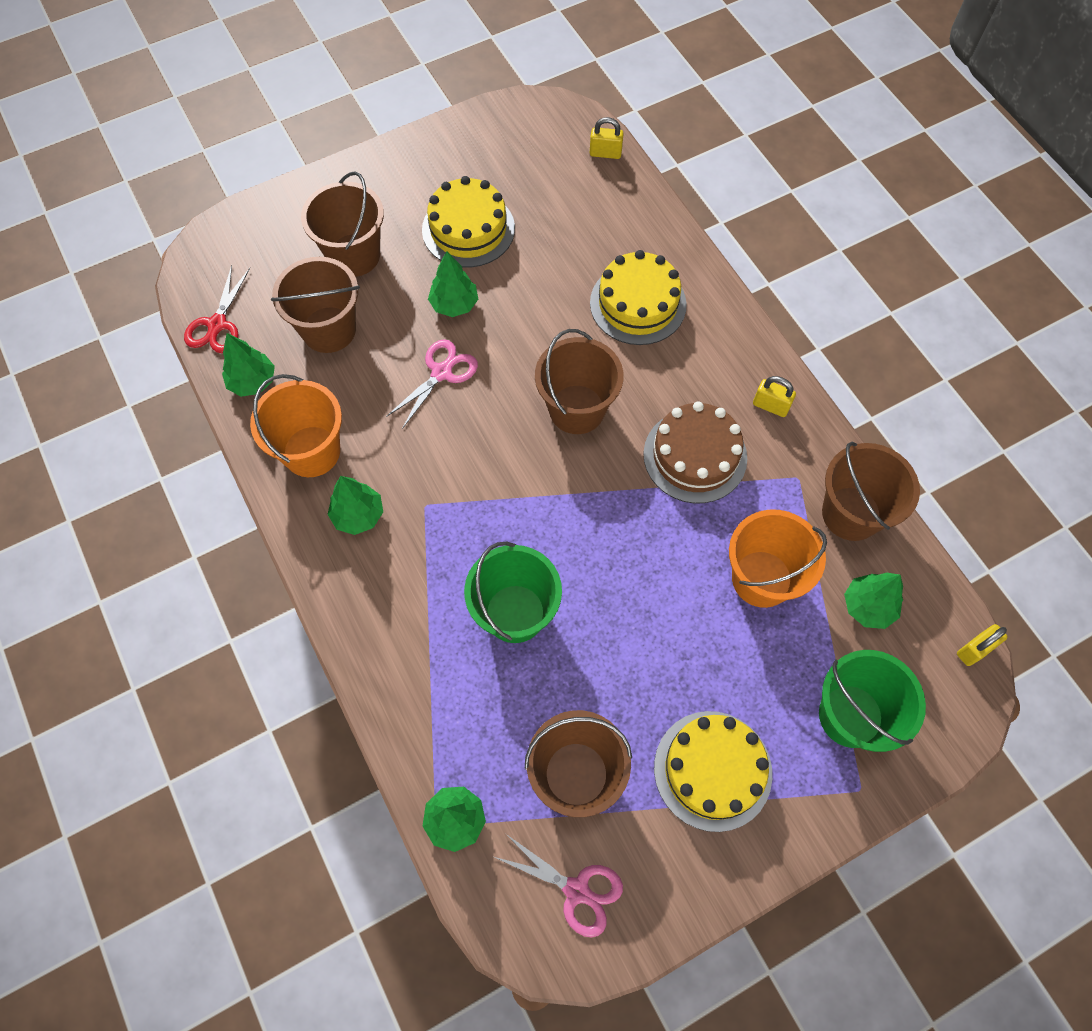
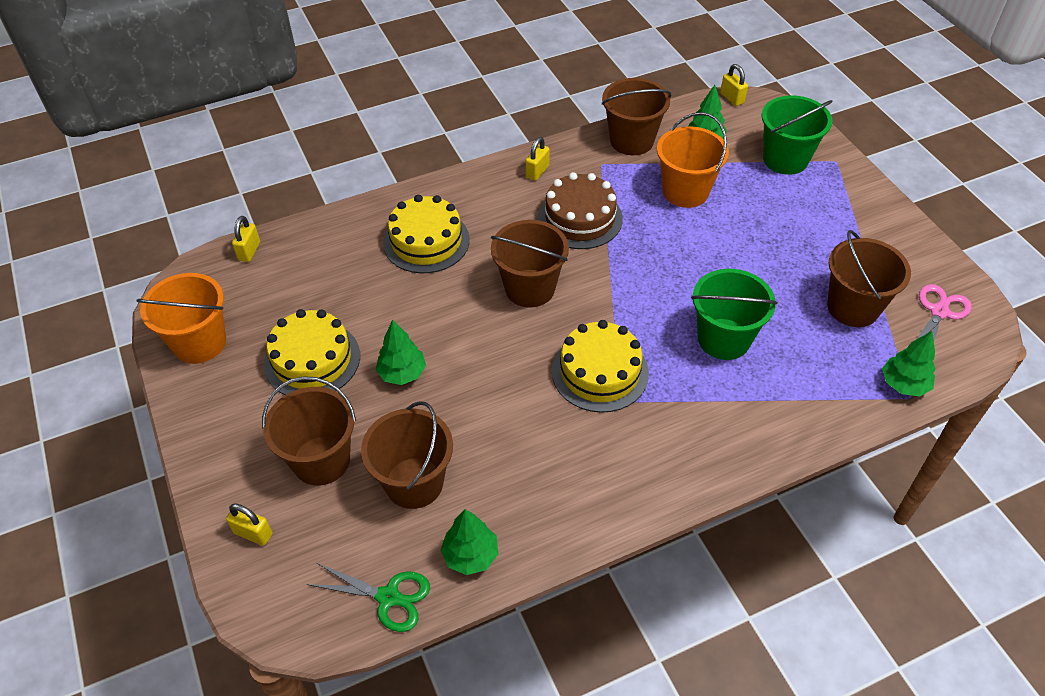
camera: 85 degrees left, 15 degrees down
red scissors [184,265,250,353] -> green scissors [307,563,430,632]
orange bucket [250,374,342,477] -> orange bucket moved to [137,273,226,364]
green tree [327,476,383,535] -> none
pink scissors [386,339,478,429] -> none
yellow cake [654,711,772,832] -> yellow cake moved to [552,320,649,413]
none -> yellow padlock [226,504,272,546]

